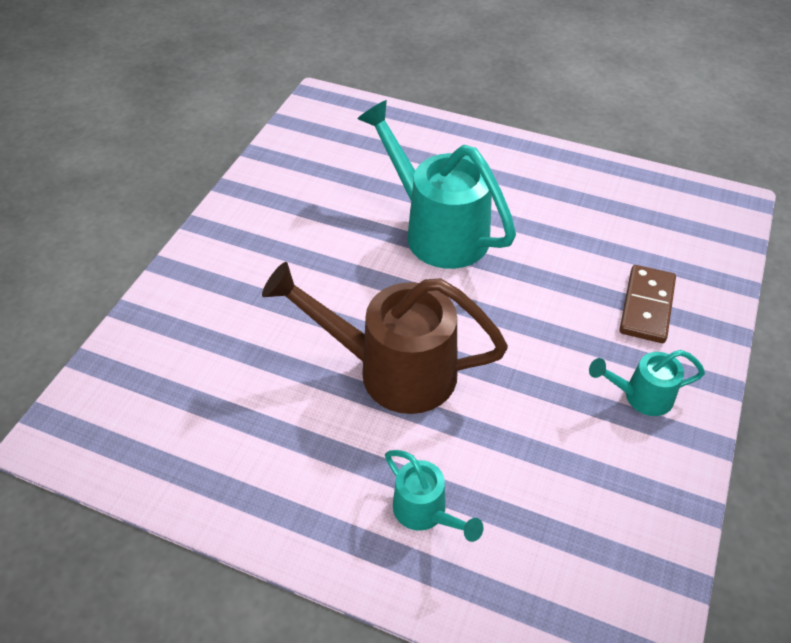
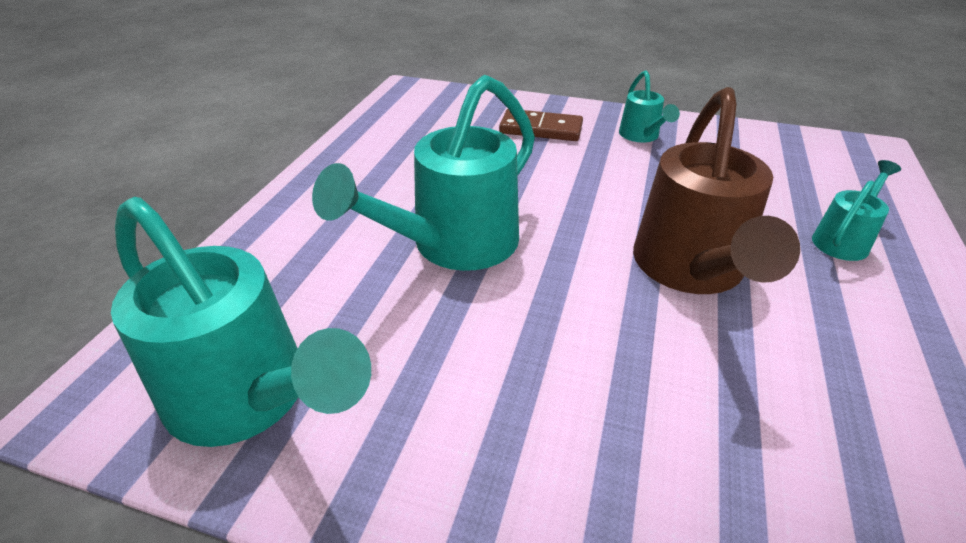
camera: 95 degrees left, 10 degrees down
none -> turquoise watering can [111,197,371,447]

